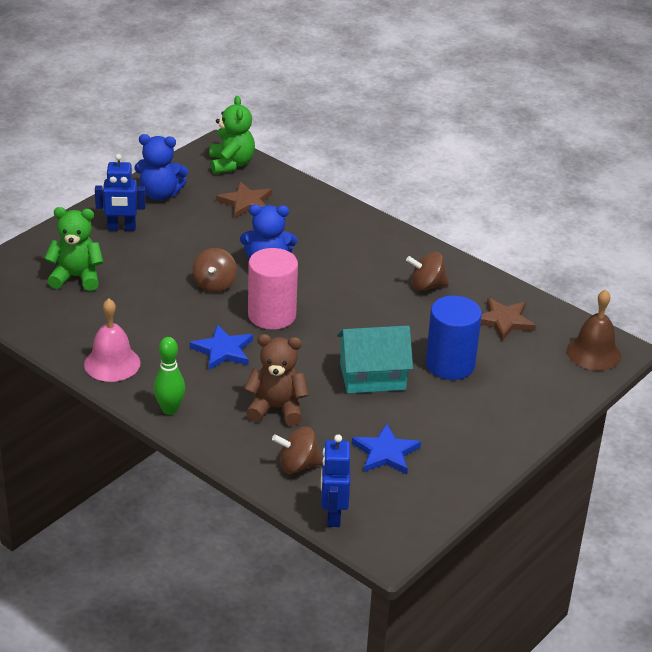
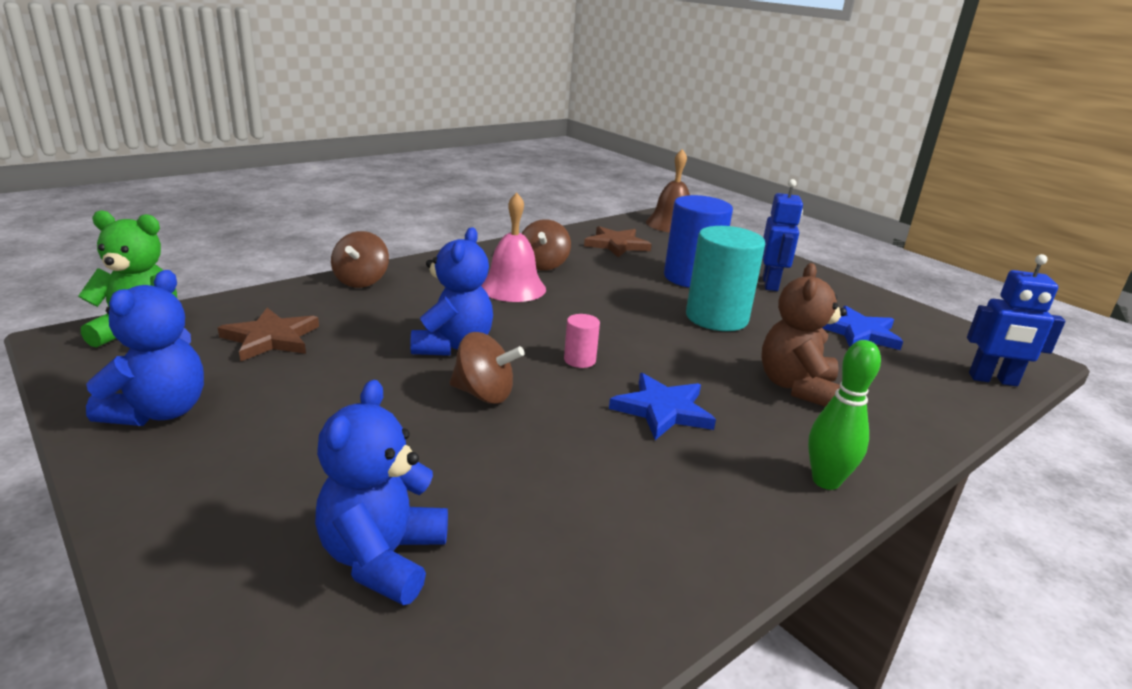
camera: 80 degrees left, 10 degrees down
green teddy bear [44,207,104,291] -> blue teddy bear [315,380,448,605]
pink bell [84,298,140,382] -> pink bell moved to [481,193,546,302]
blue robot [95,154,146,231] -> blue robot moved to [763,179,803,291]
pink cylinder [248,248,298,330] -> pink cylinder [564,314,600,368], size x0.45
brown spinning top [272,427,322,474] -> brown spinning top moved to [331,231,389,288]
turquoise house [337,326,413,393] -> turquoise cylinder [686,226,765,331]

